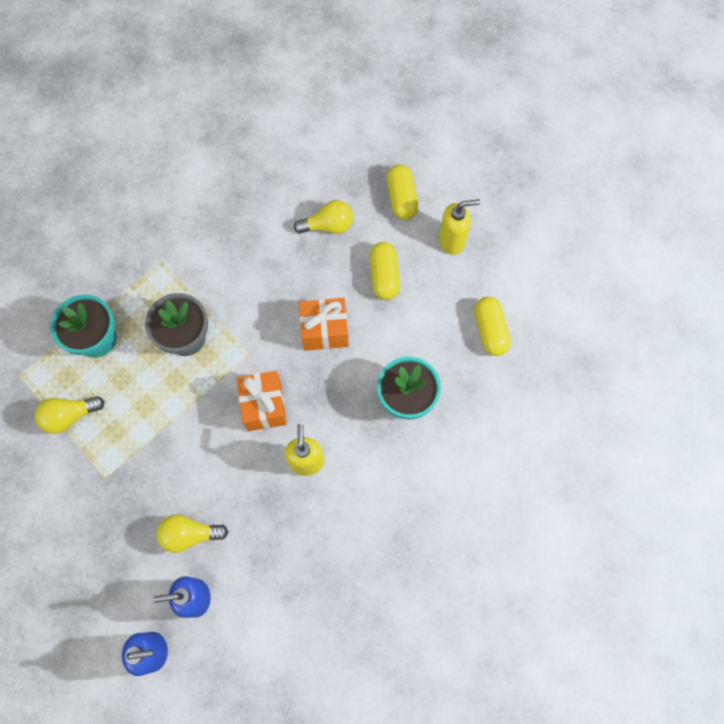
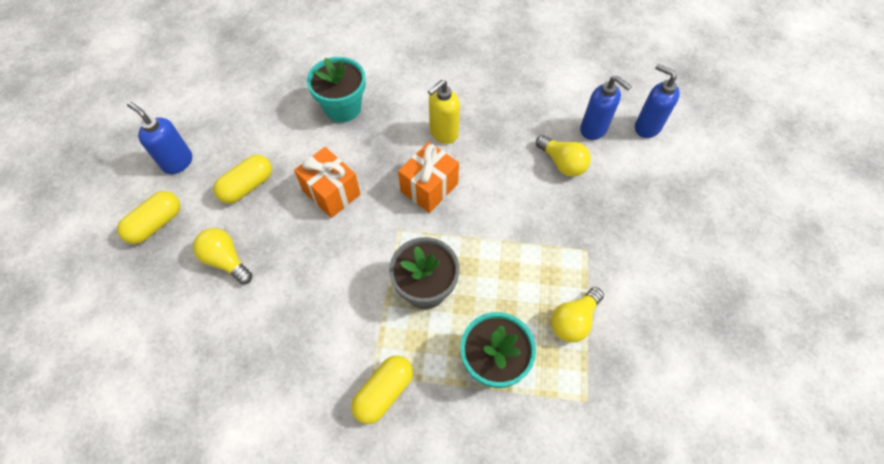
camera: 130 degrees left, 10 degrees down
yellow light bulb [35,396,105,434] -> yellow light bulb turned 105 degrees clockwise [551,287,604,343]
yellow soap dispenser [439,199,480,255] -> blue soap dispenser [127,102,192,174]
yellow capsule [474,297,511,356] -> yellow capsule moved to [351,356,413,424]

